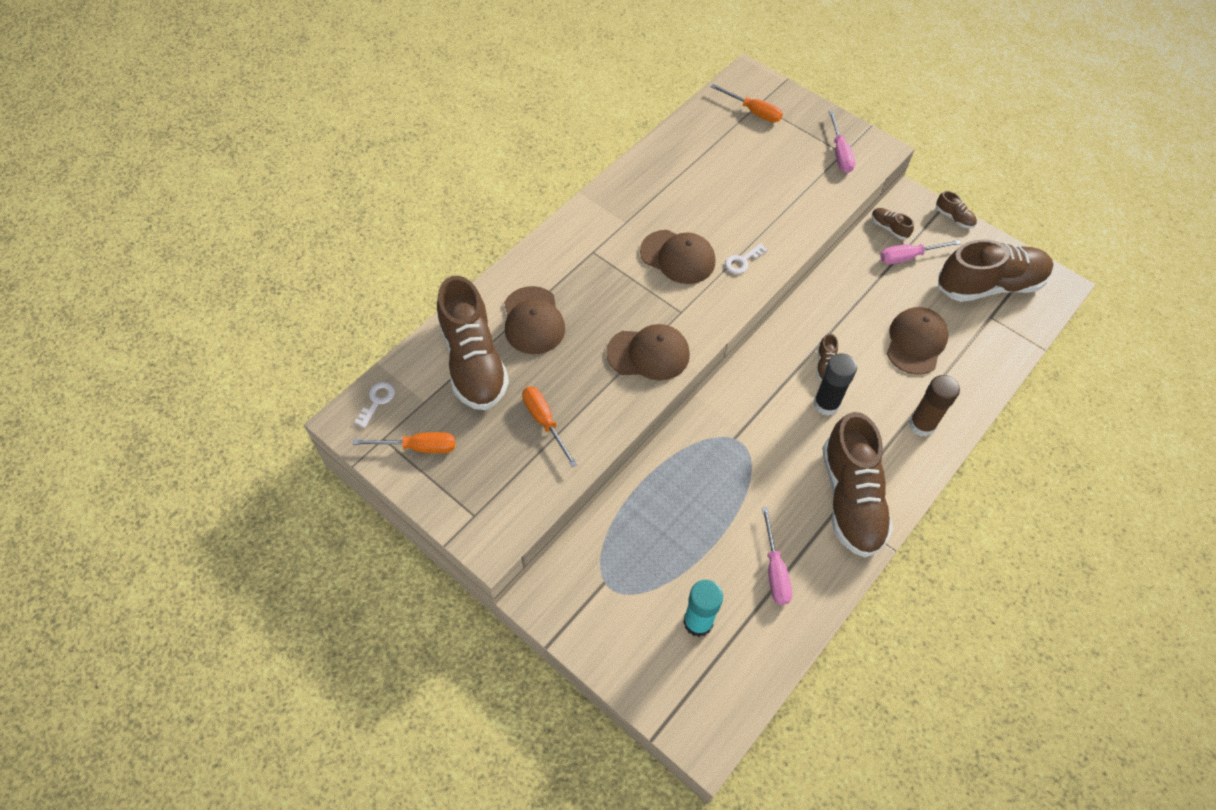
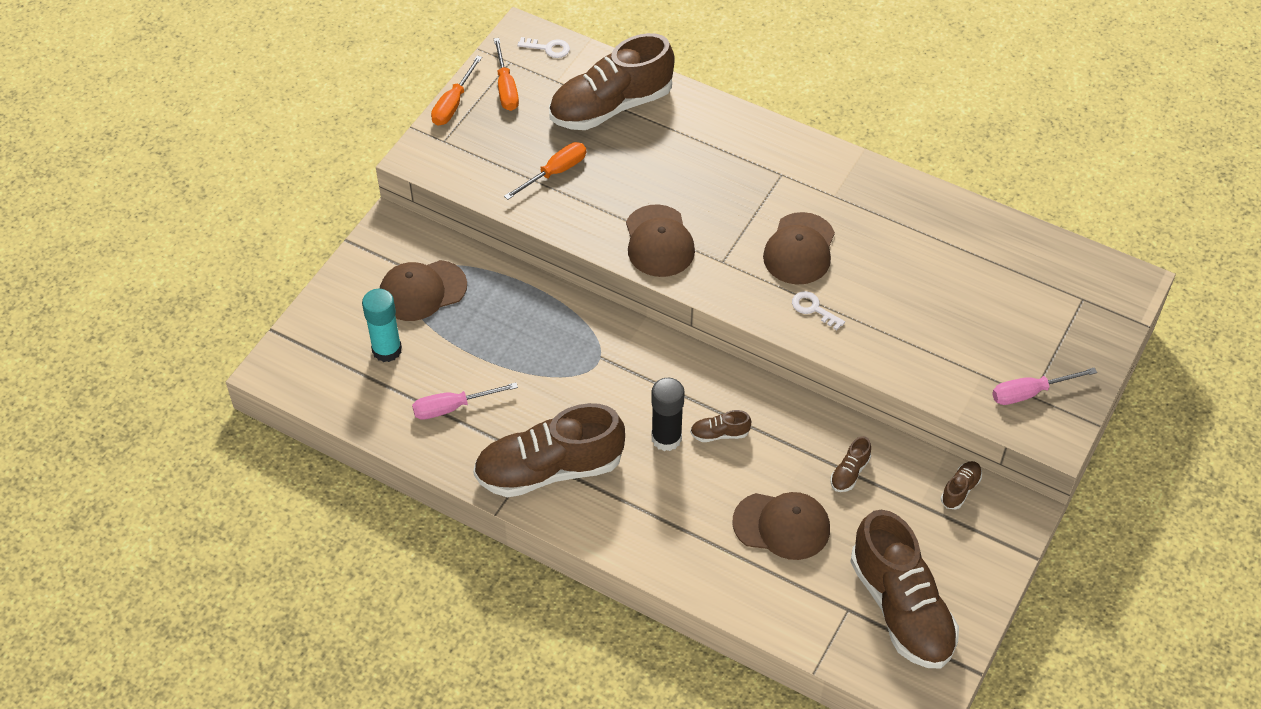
camera: 80 degrees right, 5 degrees down
brown cap [504,286,565,354] -> brown cap moved to [380,260,467,321]
orange screwdriver [710,84,783,123] -> orange screwdriver moved to [431,56,482,126]
pink screwdriver [880,240,961,264] -> none
brown glue stick [909,375,960,437] -> none
brown shoe [936,191,977,228] -> brown shoe moved to [830,436,871,492]

